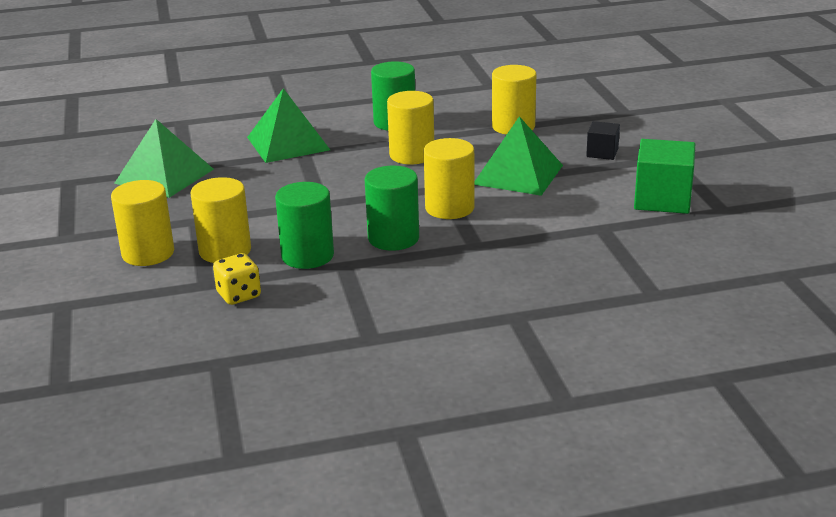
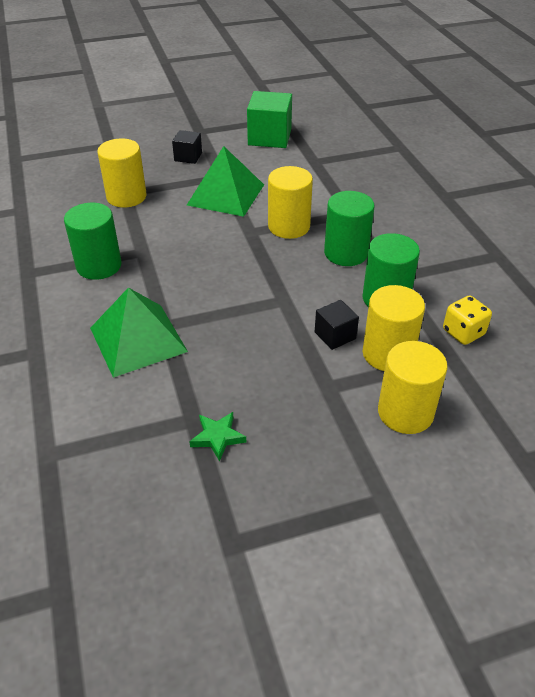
camera: 95 degrees left, 15 degrees up
green pyramid [114,119,214,198] -> green star [189,412,246,462]
yellow cylinder [387,91,434,164] -> none
none -> black cube [315,300,359,350]

